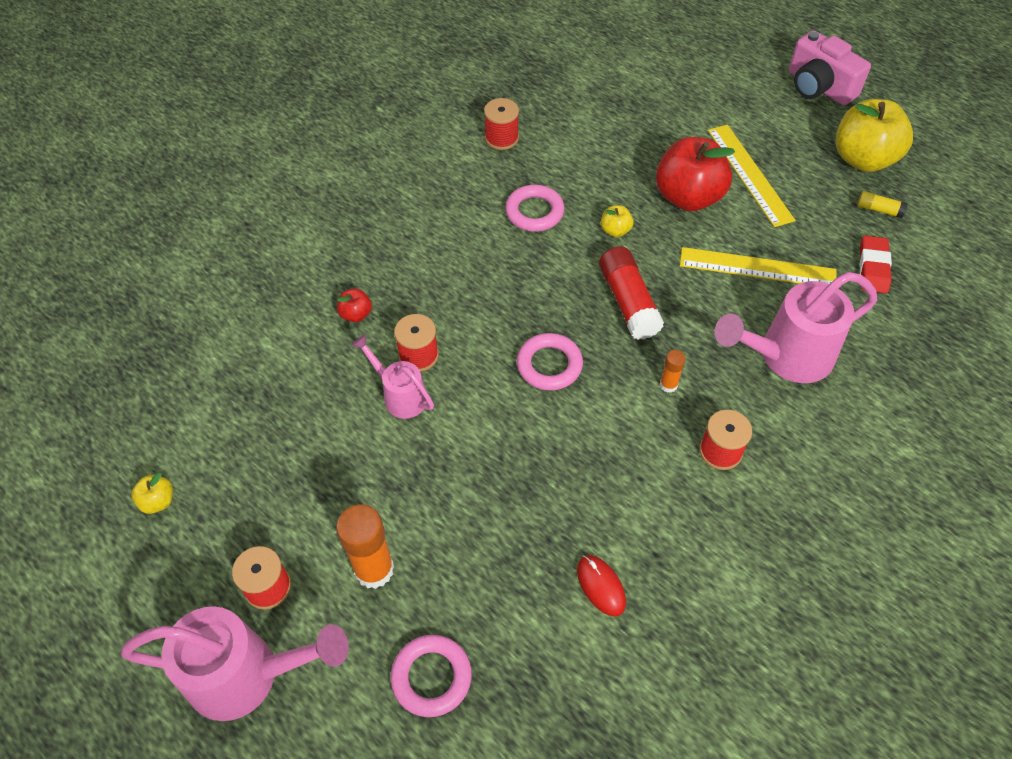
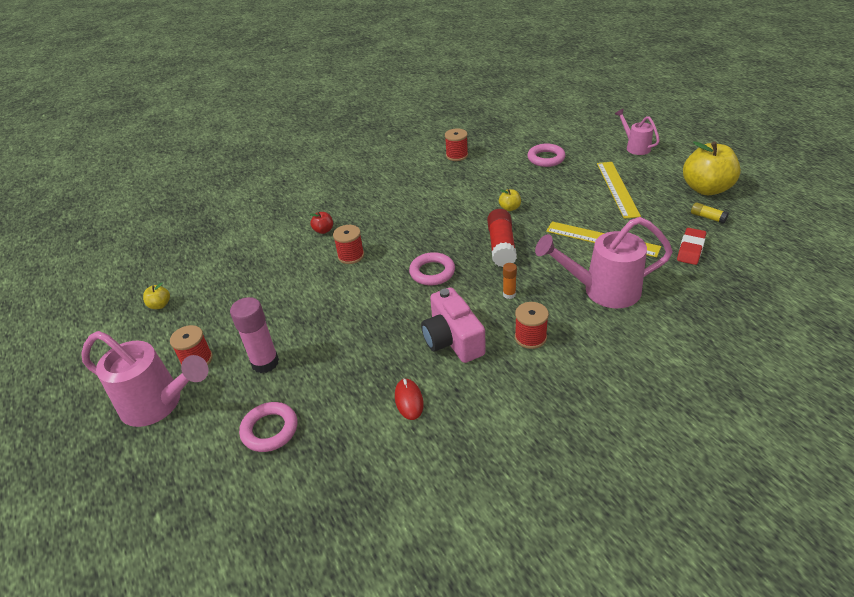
camera: 20 degrees right, 15 degrees down
orange glue stick [336,505,394,589] -> pink glue stick [230,297,279,373]
pink watering can [351,334,434,419] -> pink watering can moved to [615,109,660,155]
pink ring [505,185,565,232] -> pink ring moved to [527,143,565,167]
red apple [656,137,735,211] -> none
pink camera [789,30,871,105] -> pink camera moved to [421,287,486,363]

